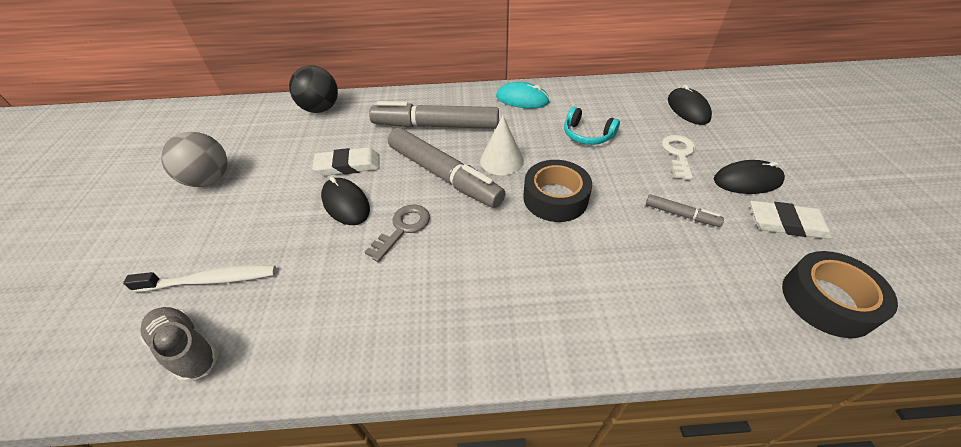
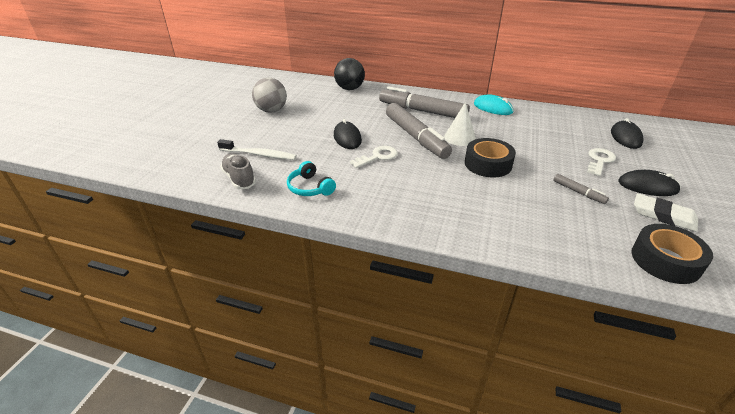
camera: 20 degrees right, 10 degrees down
white eraser [312,147,380,176] -> none
grey key [365,205,430,262] -> white key [350,146,398,168]
turquoise headphones [564,107,620,145] -> turquoise headphones moved to [287,161,336,196]

